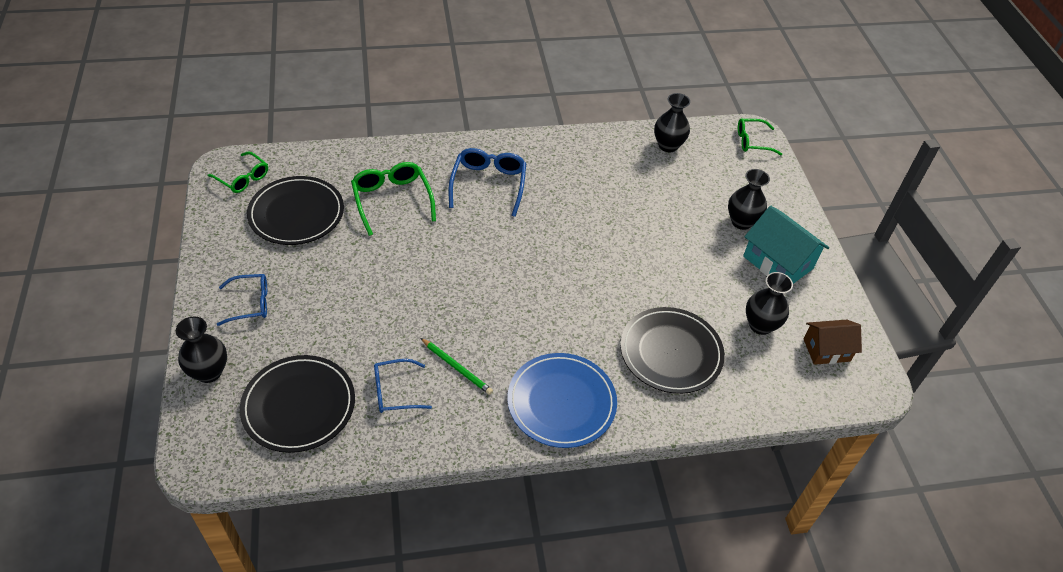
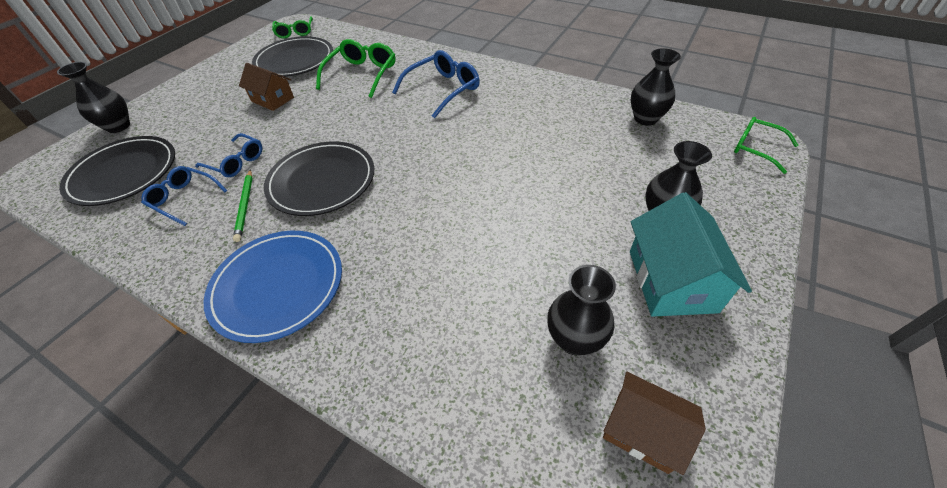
camera: 45 degrees right, 0 degrees up
blue glasses [217,274,267,326] -> blue glasses moved to [195,133,262,177]
black plate [620,307,725,394] -> black plate moved to [264,142,374,216]
none -> brown house [239,63,294,111]

